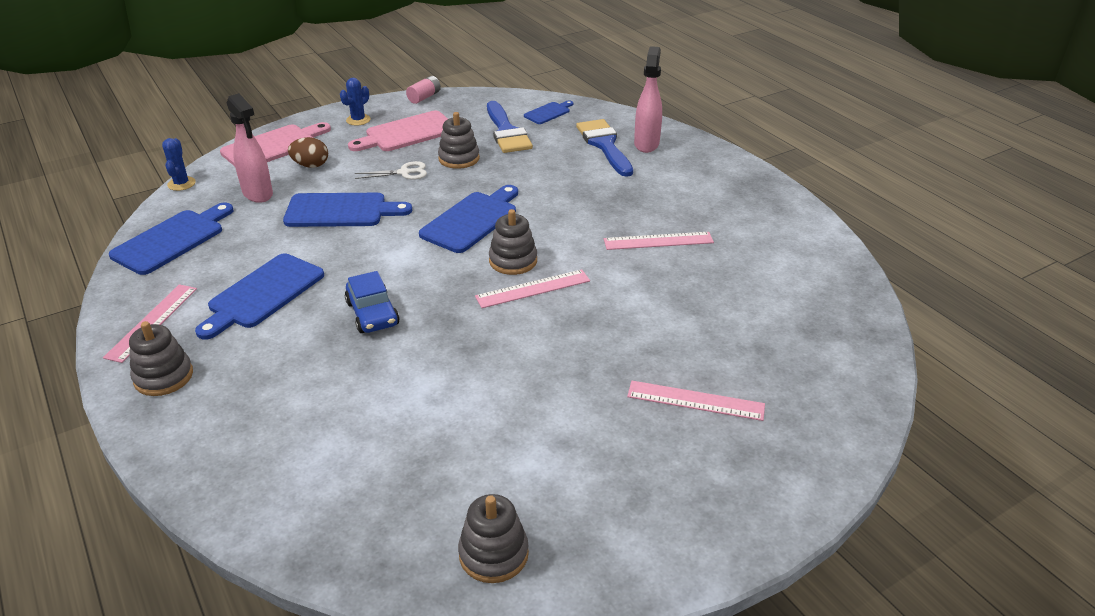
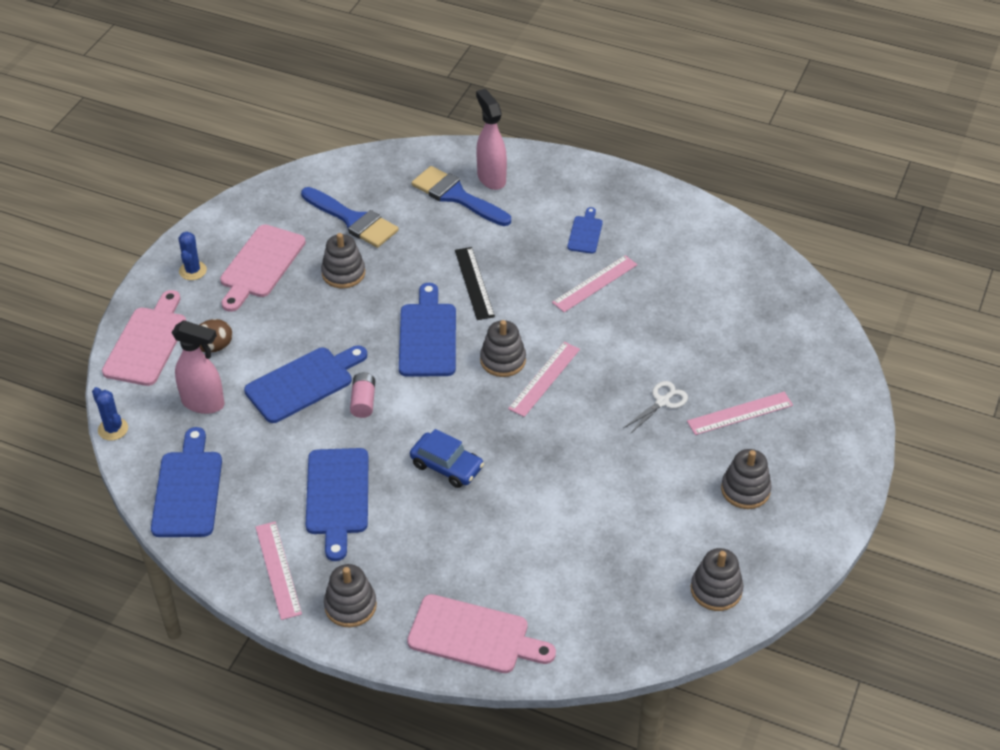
camera: 35 degrees left, 10 degrees up
white scissors [355,161,427,180] -> white scissors moved to [624,381,688,434]
pink battery [406,76,441,104] -> pink battery moved to [350,372,375,418]
blue cutting board [524,101,573,124] -> blue cutting board moved to [567,207,603,254]
none -> pink cutting board [407,594,556,673]
none -> black ruler [455,247,495,320]
none -> grey stacking toy [721,449,772,509]

